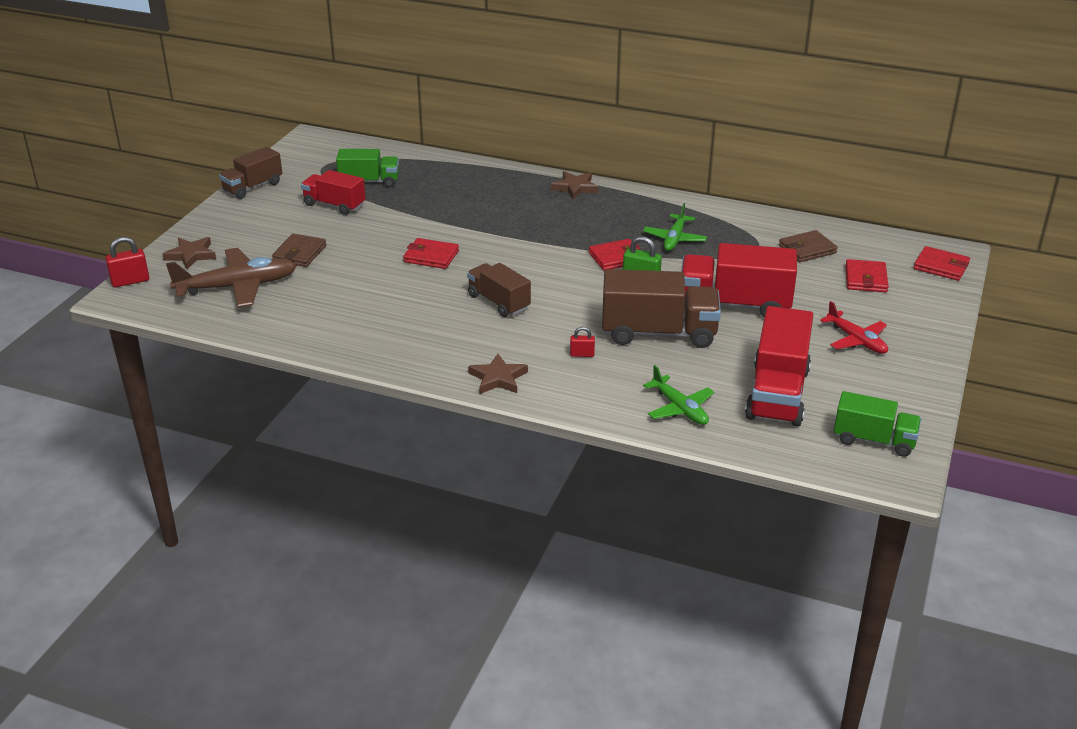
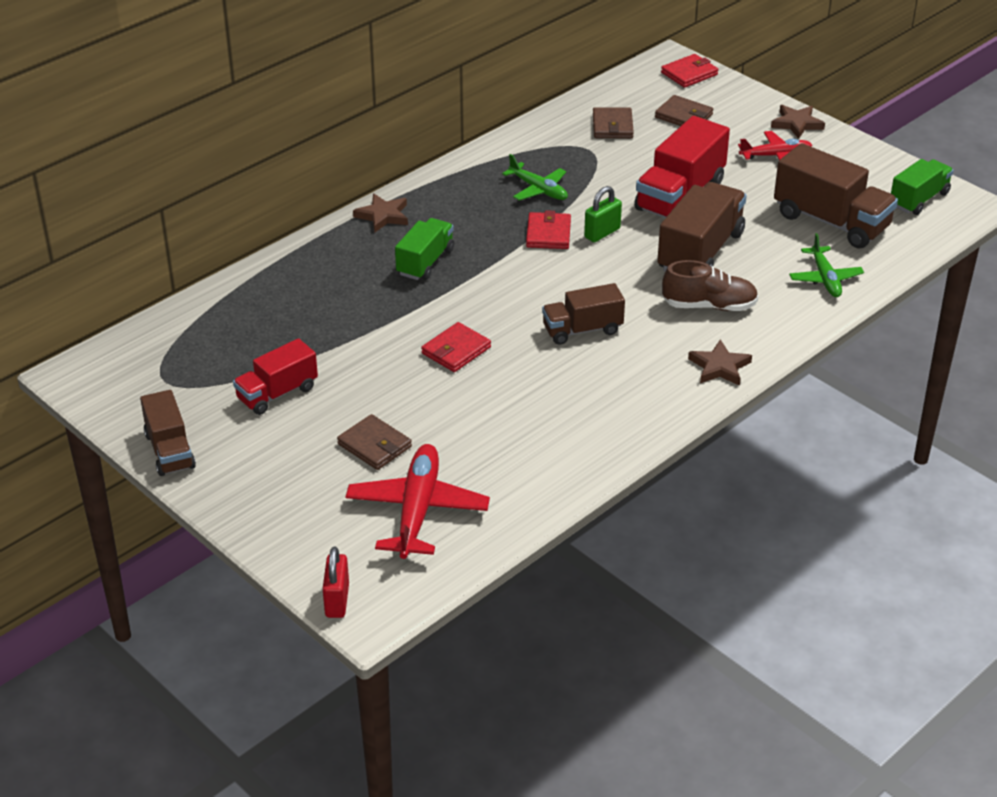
camera: 65 degrees left, 5 degrees up
brown star [162,237,216,269] -> brown star moved to [771,105,825,139]
brown plane [166,248,297,308] -> red plane [345,444,490,559]
green truck [336,149,399,188] -> green truck moved to [395,218,454,280]
red padlock [570,327,595,357] -> brown shoe [662,260,758,311]
green plane [643,365,714,425] -> green plane turned 90 degrees clockwise [789,233,864,297]
red truck [745,306,813,427] -> brown truck [774,143,898,248]
red wallet [845,259,889,292] -> brown wallet [655,95,713,126]

